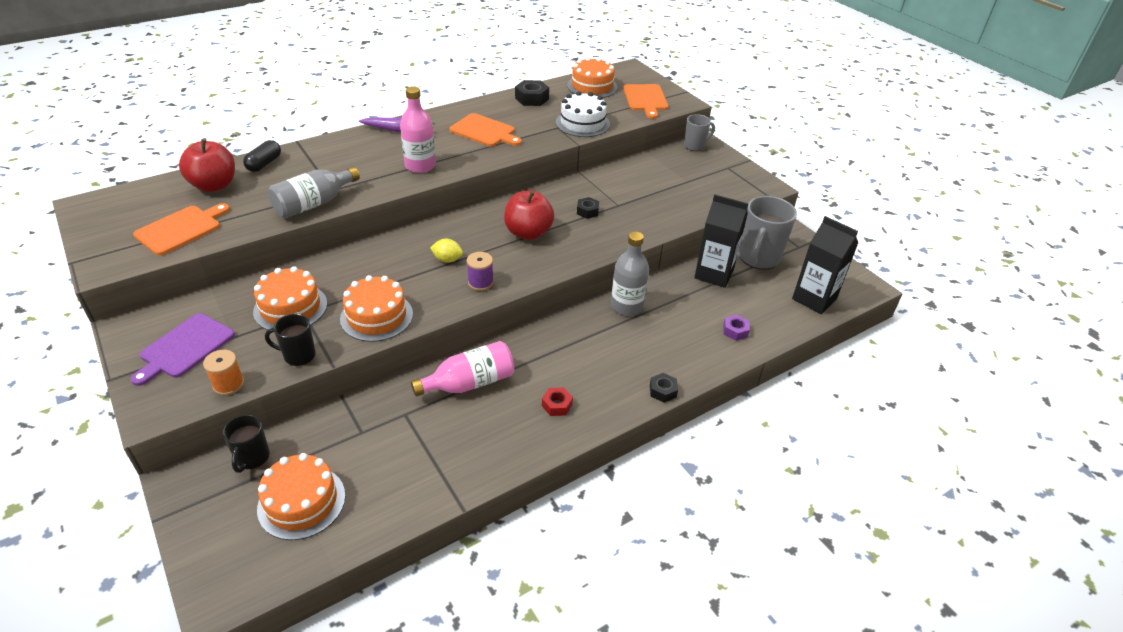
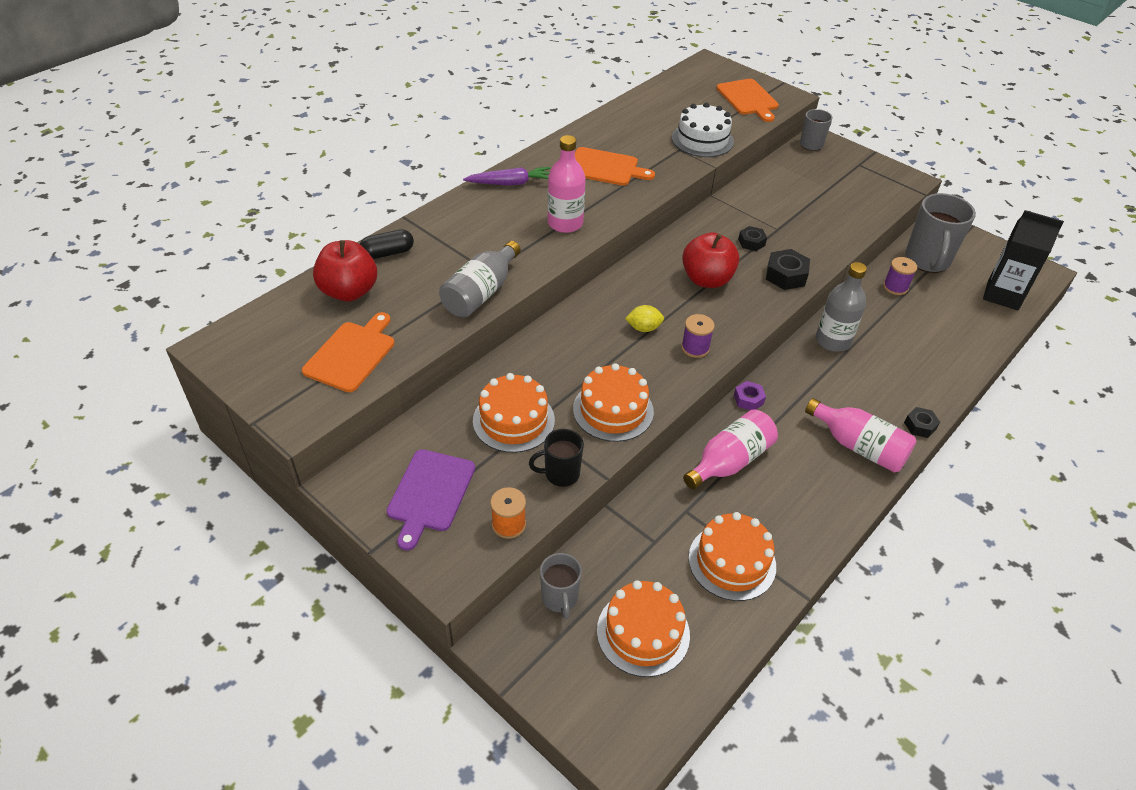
camera: 15 degrees left, 5 degrees up
black mug [222,414,270,473] -> grey mug [540,553,582,619]
black capsule [243,140,281,172] -> black capsule turned 60 degrees clockwise [360,229,414,259]
black nut [515,80,549,106] -> black nut moved to [766,249,810,290]
red nut [542,388,573,416] -> none
orange cake [567,57,618,98] -> orange cake moved to [688,512,776,601]
black carton [694,194,748,288] -> purple spool [883,257,917,295]
purple nut [723,315,750,341] -> purple nut moved to [734,381,766,410]
none -> pink bottle [805,398,917,473]

